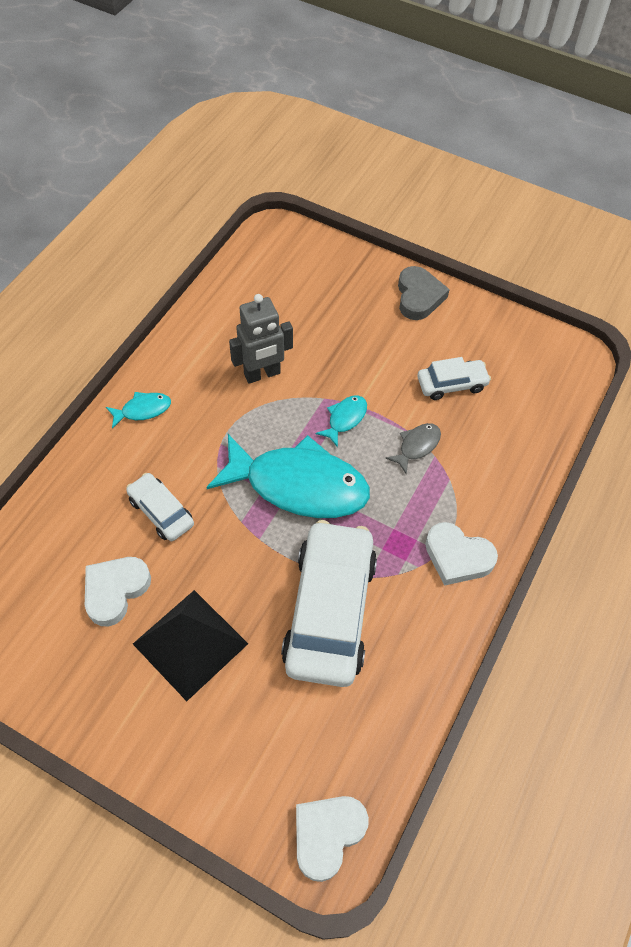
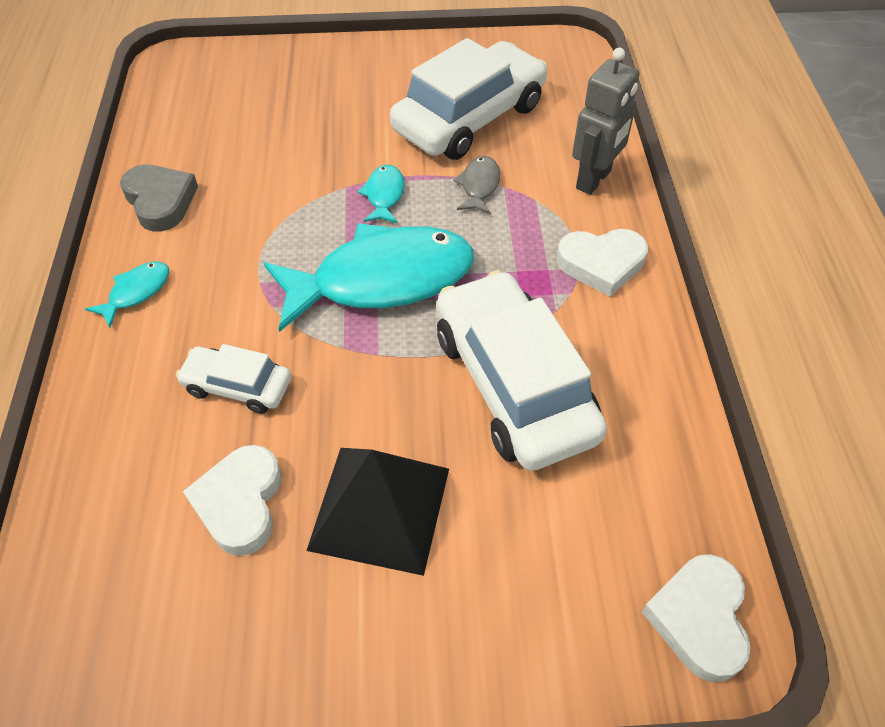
camera: 30 degrees left, 5 degrees down
grey robot [229,294,293,384] -> grey robot moved to [572,48,640,195]
grey heart [398,266,450,320] -> grey heart moved to [120,164,198,232]
white car [417,357,491,400] -> white car [390,38,548,160], size x2.00

